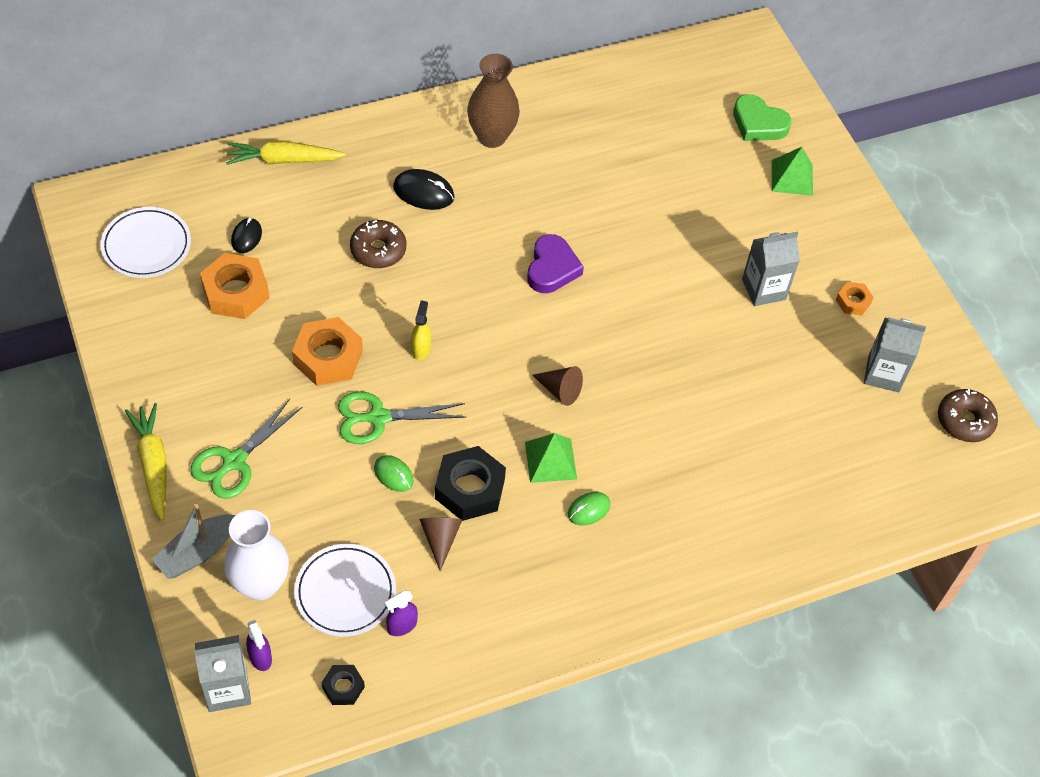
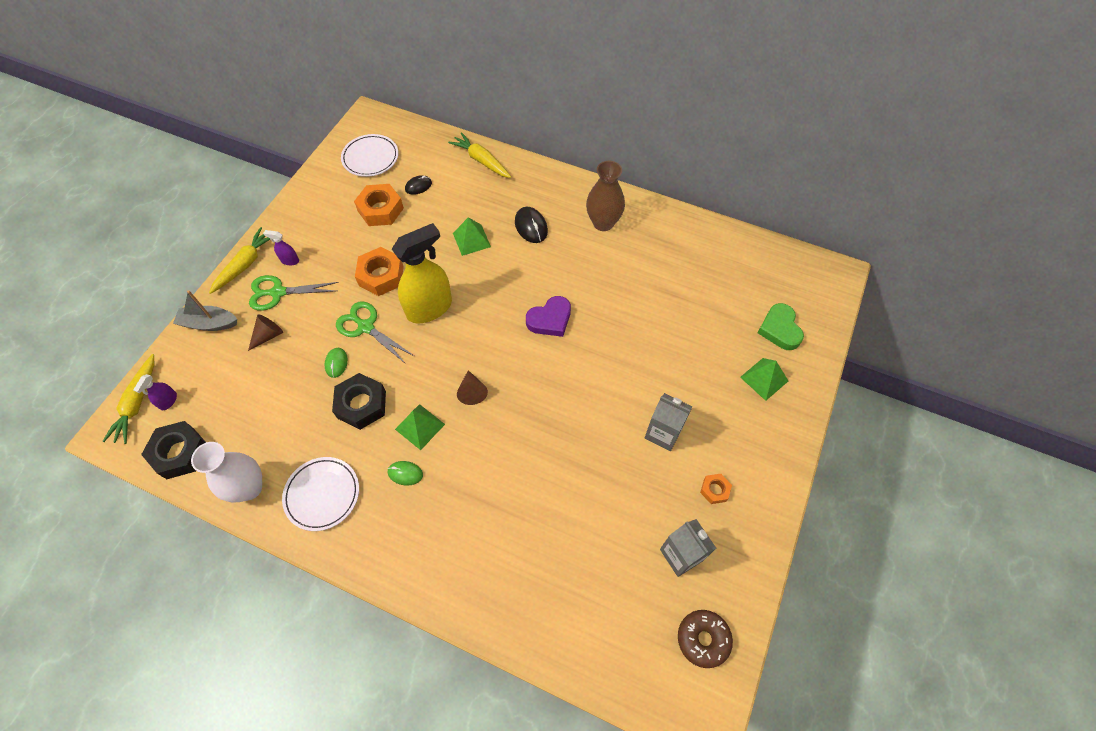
camera: 50 degrees right, 5 degrees up
grey carton [194,635,251,712] -> yellow carrot [103,354,155,444]
white vase [224,510,289,600] -> white vase moved to [191,442,262,502]
white plate [294,544,396,637] -> white plate moved to [282,457,359,531]
black nut [322,665,365,705] -> black nut [141,421,206,479], size x1.89
brown donut [350,220,406,268] -> green pyramid [453,217,491,256]
purple spray bottle [385,591,418,636] -> purple spray bottle moved to [263,230,299,265]
yellow spray bottle [411,300,431,360] -> yellow spray bottle [392,223,452,323], size x2.41
brown cone [419,518,462,571] -> brown cone moved to [248,314,283,351]

